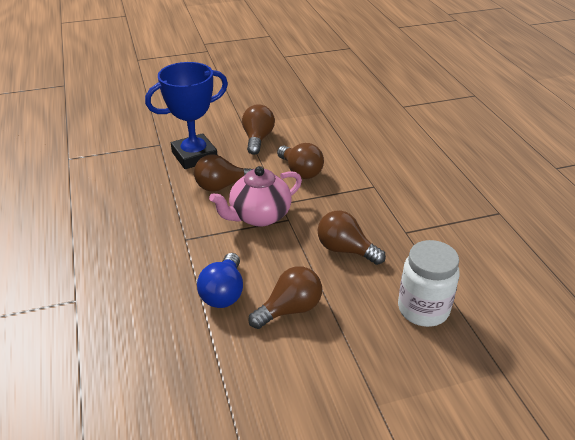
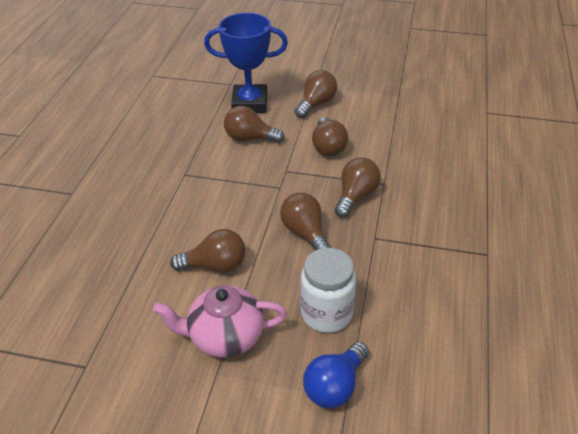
camera: 30 degrees right, 5 degrees up
blue light bulb [197,253,243,308] -> blue light bulb moved to [303,342,369,408]
pink teapot [209,166,302,227] -> pink teapot moved to [153,285,287,358]
none -> brown light bulb [335,157,381,218]

